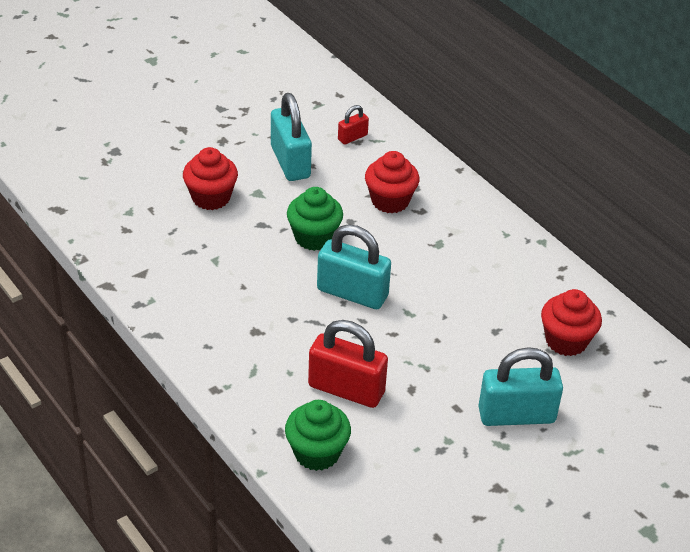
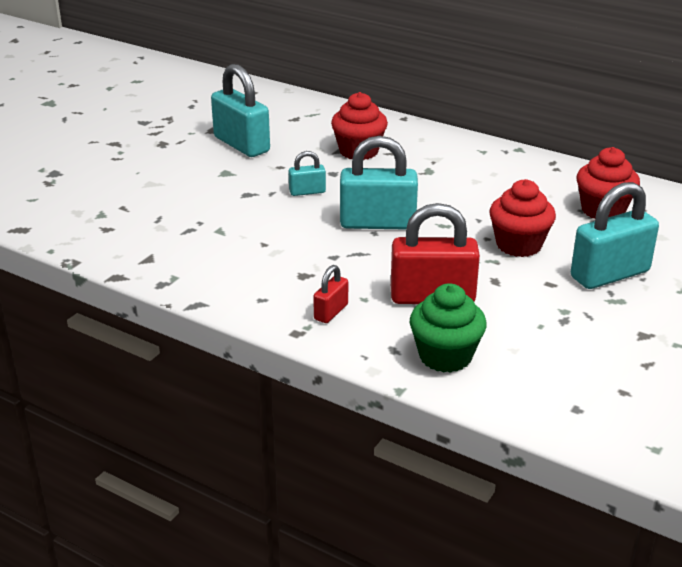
camera: 20 degrees left, 10 degrees down
red cupcake [183,147,238,210] -> red cupcake moved to [489,179,556,257]
green cupcake [287,187,343,251] -> turquoise padlock [289,151,326,196]
red padlock [338,105,369,145] -> red padlock moved to [313,265,348,323]

